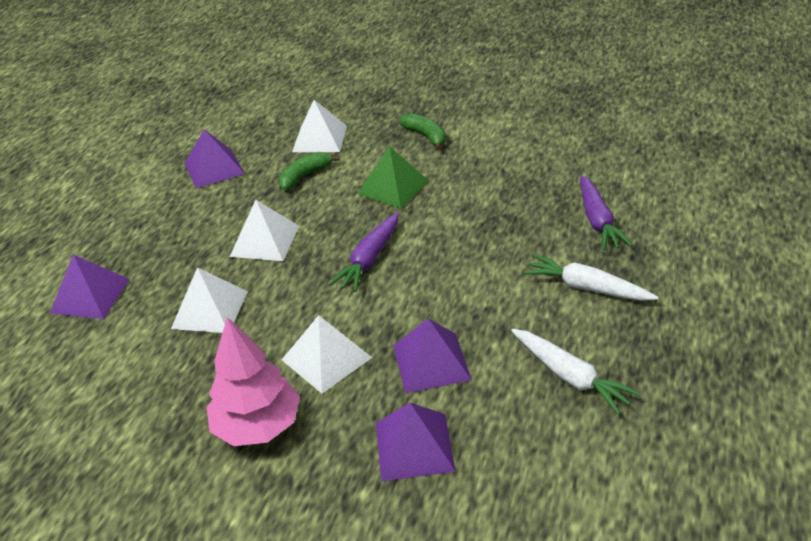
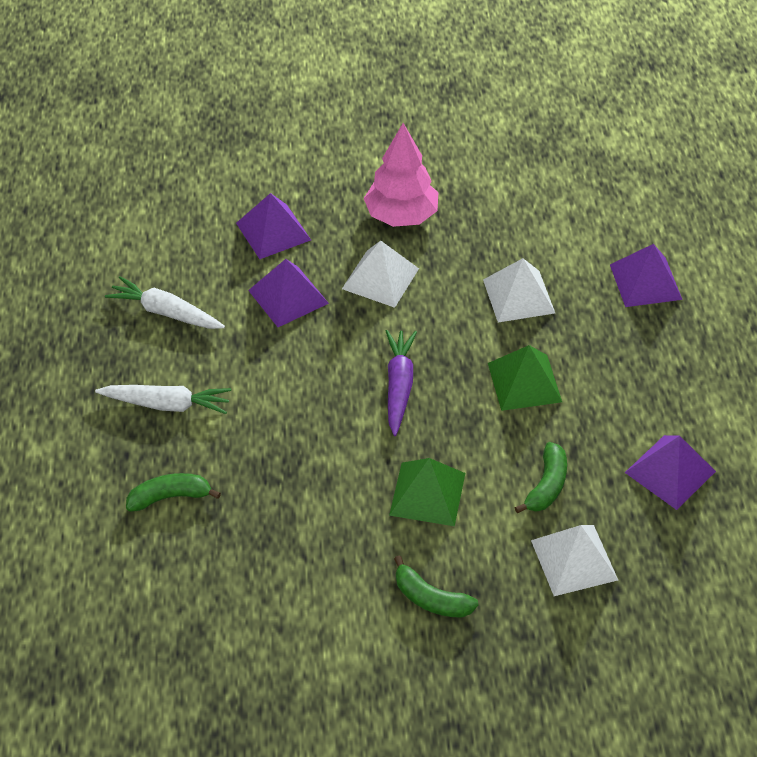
camera: 155 degrees right, 10 degrees up
white pyramid [230,200,299,261] -> green pyramid [488,345,562,411]
purple carrot [580,175,633,251] -> green banana [126,473,221,512]

